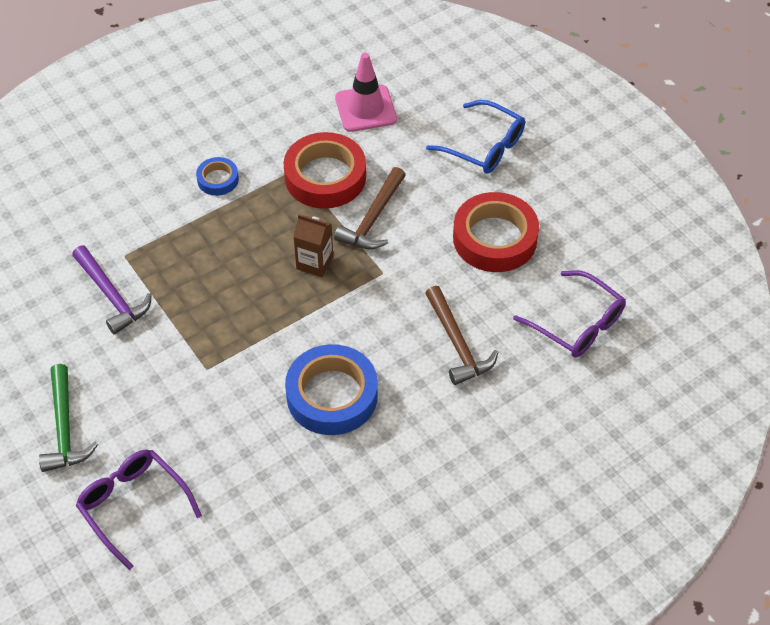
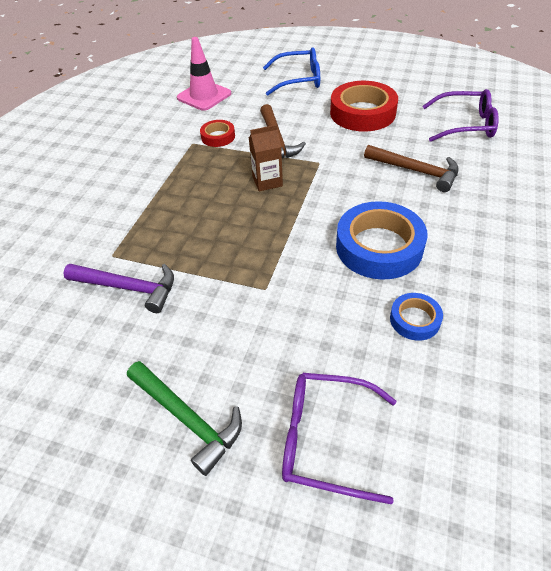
camera: 35 degrees left, 5 degrees down
blue tape [196,157,239,196] -> blue tape moved to [390,293,443,341]
red tape [283,132,366,209] -> red tape [200,120,235,147], size x0.51

